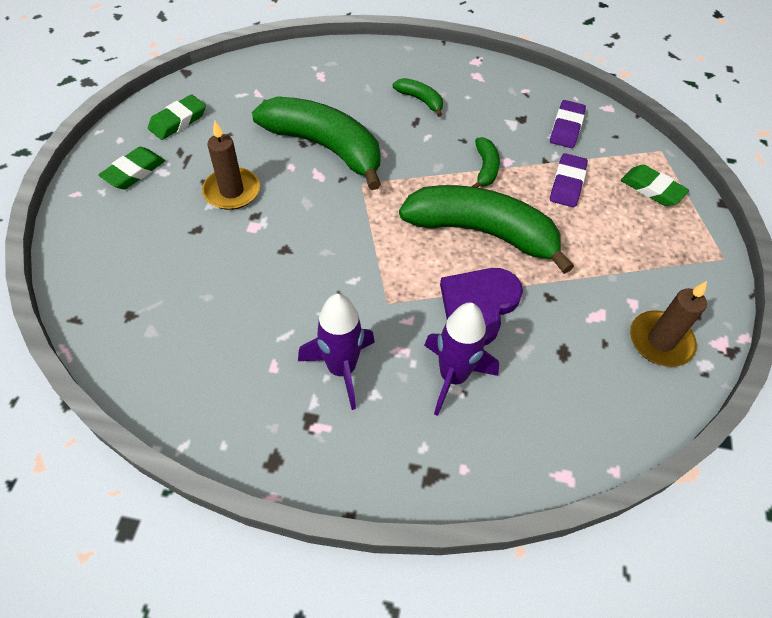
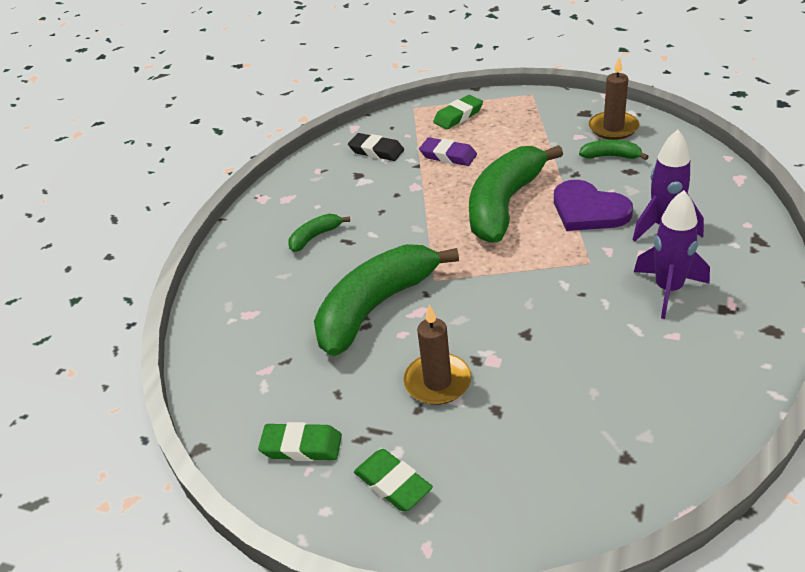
camera: 75 degrees left, 15 degrees down
green eraser [148,94,206,140] -> green eraser turned 45 degrees counterclockwise [258,422,342,461]
green banana [472,137,500,188] -> green banana moved to [579,140,649,160]
purple eraser [550,100,586,148] -> black eraser [348,133,404,161]

